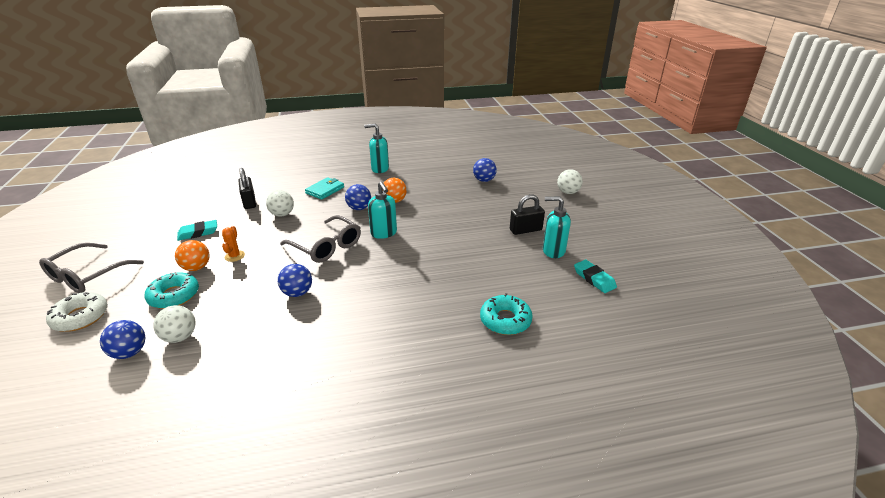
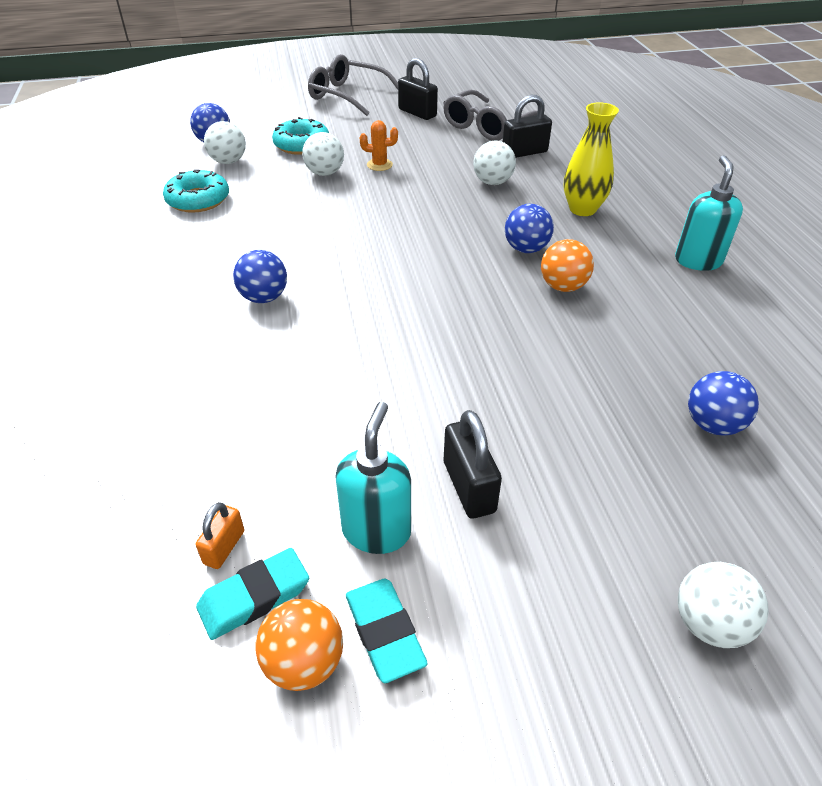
camera: 90 degrees right, 10 degrees up
white donut [46,292,108,332] -> none
orange ball [175,240,210,271] -> orange ball moved to [255,599,343,691]
turquoise eraser [177,220,217,241] -> turquoise eraser moved to [346,579,428,683]
blue ball [278,264,312,297] -> blue ball moved to [233,250,287,303]
grey glasses [280,215,361,263] -> grey glasses moved to [443,89,538,141]
turquoise wallet [305,177,344,200] -> yellow vase [564,102,619,216]
turquoise soap dispenser [368,181,397,239] -> none
turquoise donut [480,293,533,335] -> turquoise donut moved to [163,169,229,213]
none -> orange padlock [195,502,244,569]
none -> white ball [302,132,344,176]
none -> black padlock [398,58,438,120]

